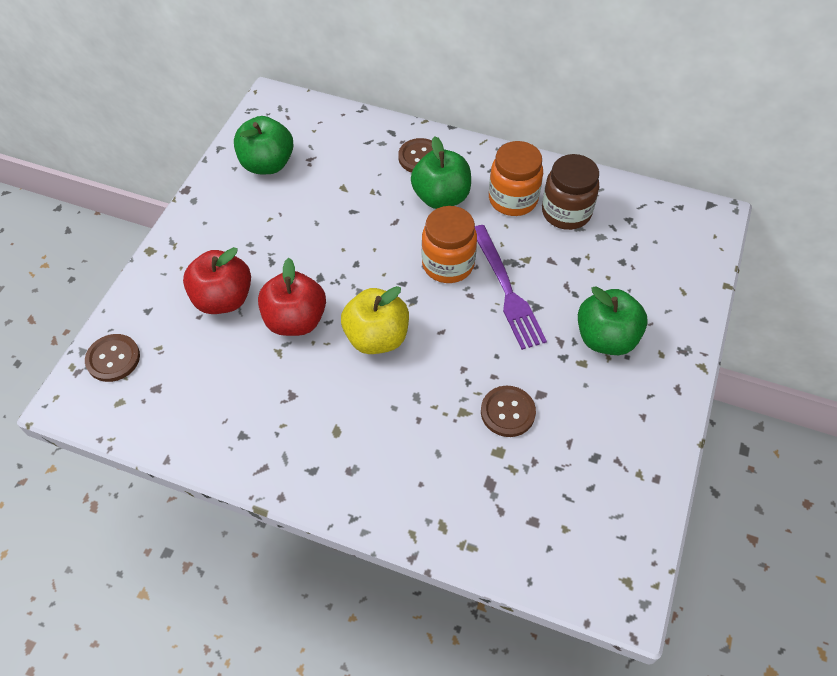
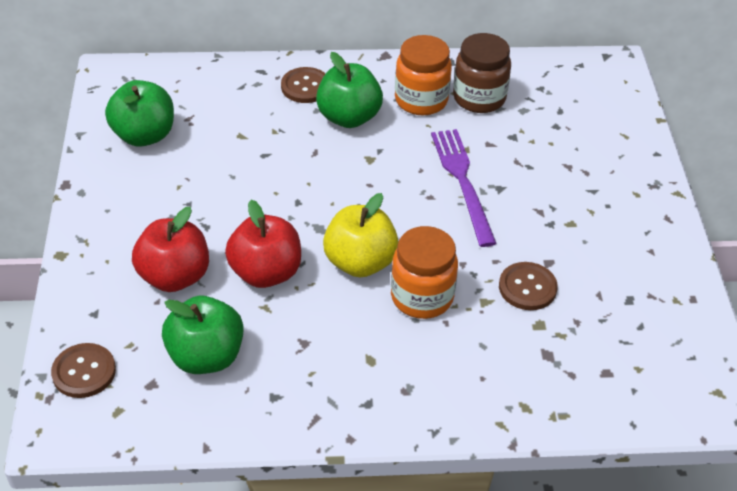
camera: 25 degrees left, 10 degrees down
orange jar [422,206,477,283] -> orange jar moved to [391,226,458,319]
purple fork [475,225,547,350] -> purple fork turned 150 degrees counterclockwise [431,129,497,247]
green apple [578,286,648,355] -> green apple moved to [162,296,244,374]

